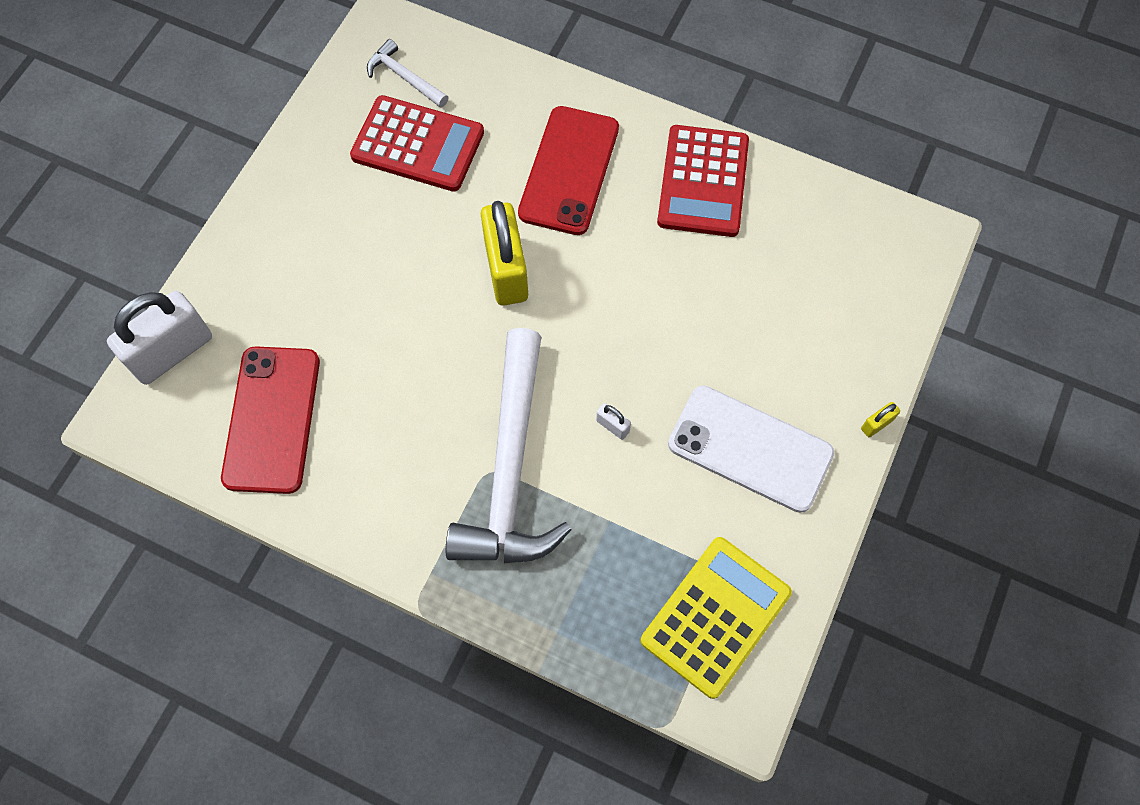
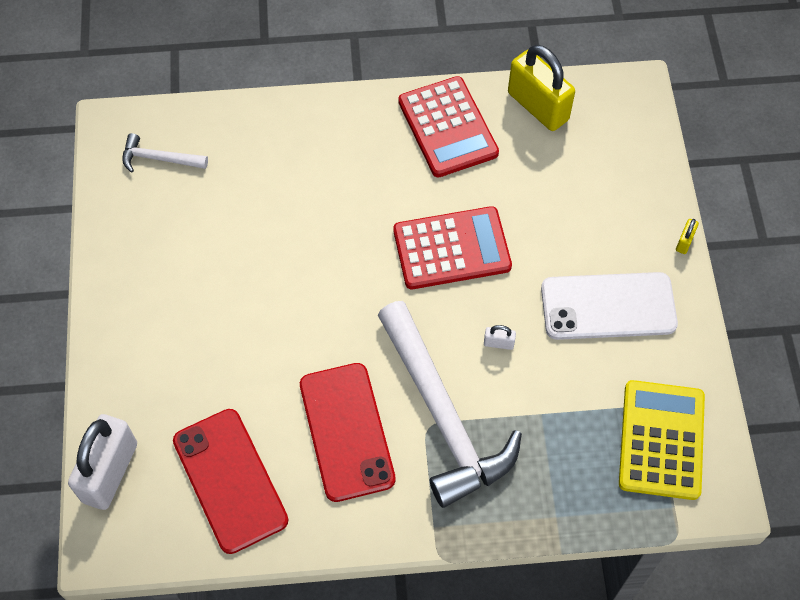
camera: 30 degrees left, 5 degrees down
red calculator [350,95,484,192] -> red calculator moved to [393,206,512,289]
yellow padlock [481,201,528,306] -> yellow padlock moved to [508,44,575,131]
red phone [518,106,619,235] -> red phone moved to [300,363,396,502]

